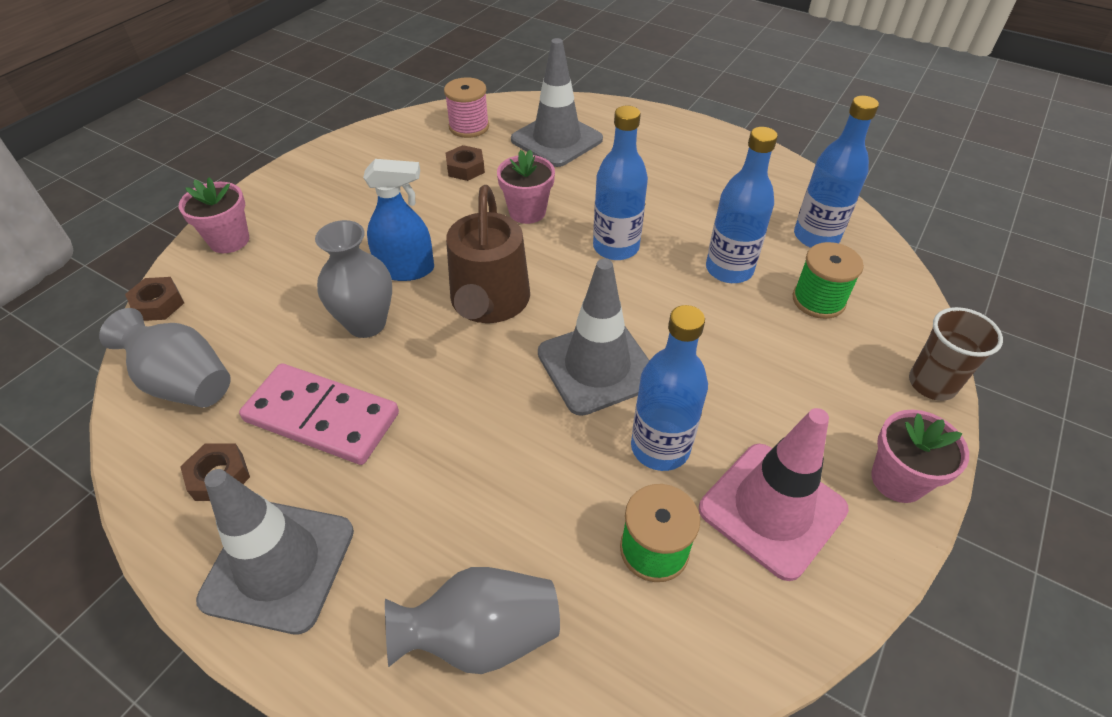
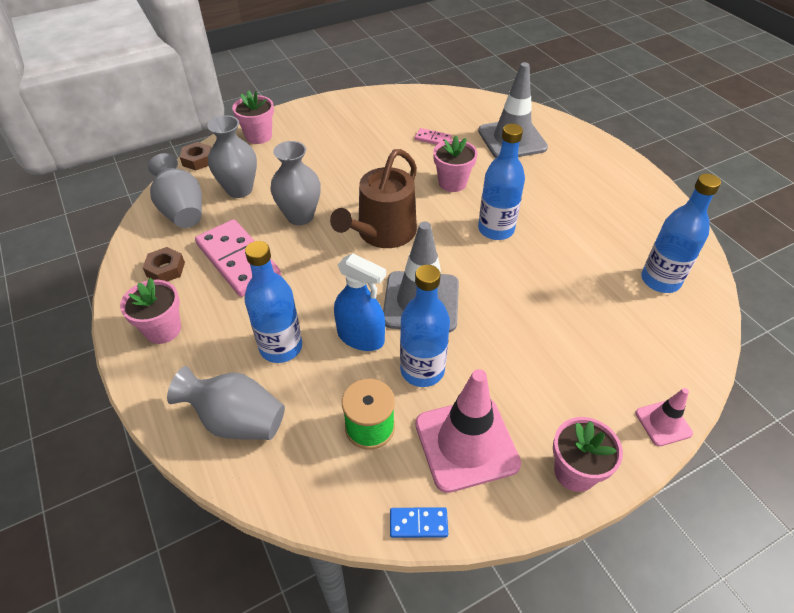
camera: 30 degrees right, 0 degrees up
grey traffic cone [196,469,354,634] -> pink flower pot [120,278,181,344]
blue spray bottle [363,159,434,281] -> blue spray bottle moved to [334,253,386,351]
pink spool [444,77,489,138] -> none
brown nut [446,145,485,181] -> pink domino [415,128,452,145]
blue bottle [706,127,778,283] -> blue bottle moved to [245,241,302,363]
green spool [793,242,864,319] -> none
brown cup [909,307,1003,401] -> pink traffic cone [635,388,693,446]
none -> grey vase [207,115,257,198]
none -> blue domino [390,507,448,538]

